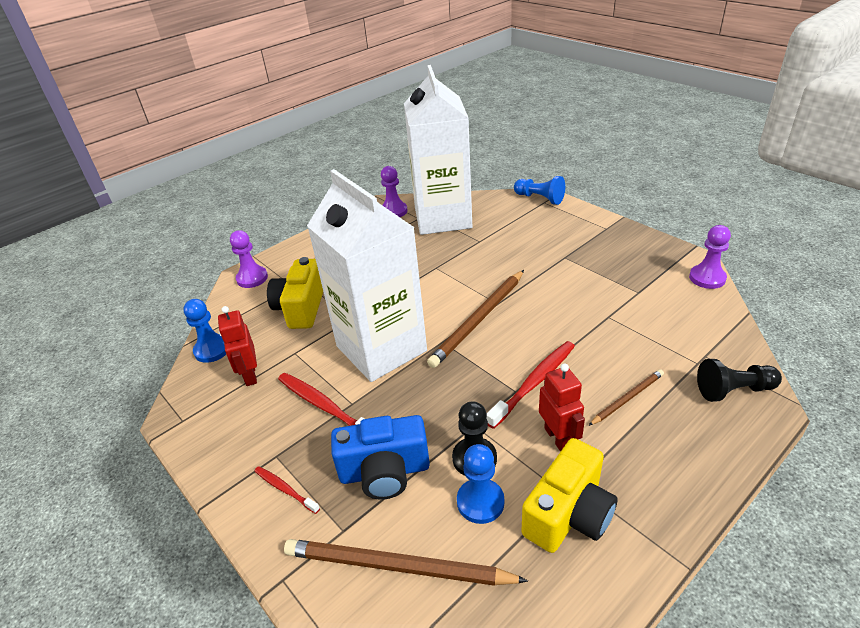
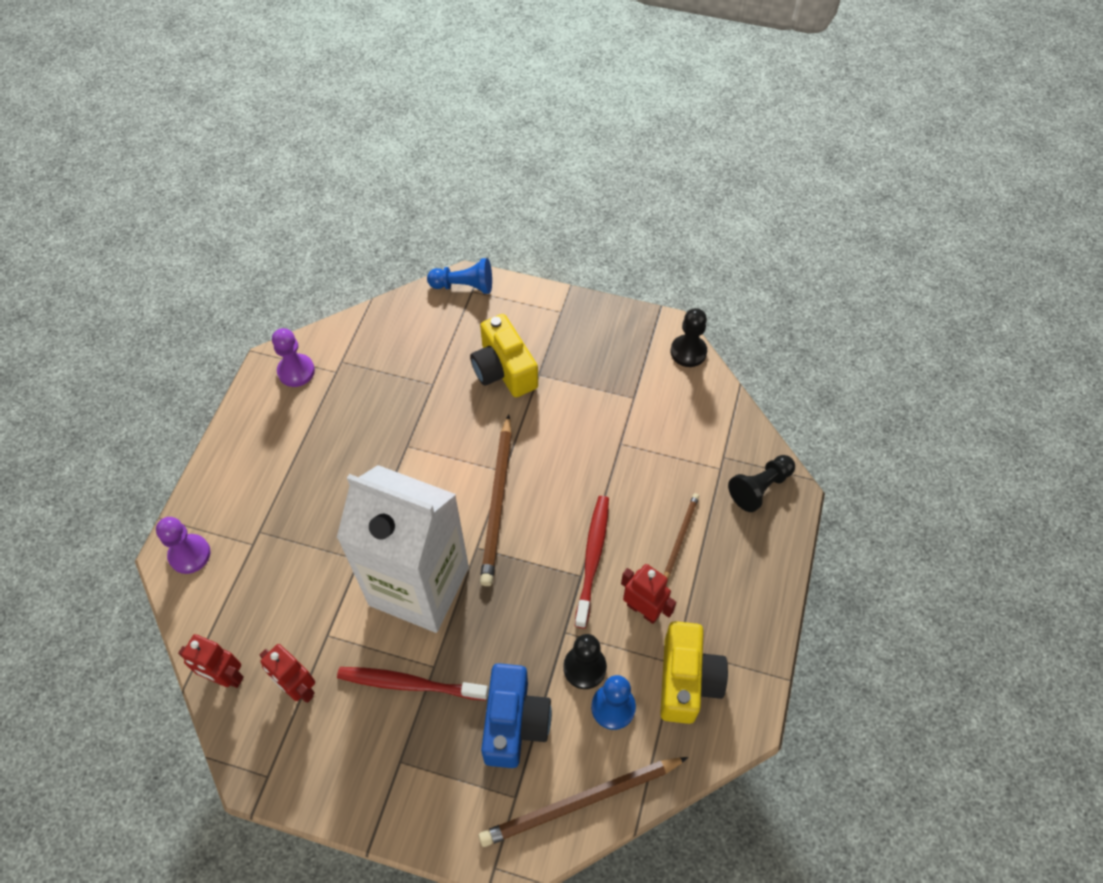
camera: 35 degrees left, 20 degrees up
blue pawn [183,299,226,363] -> red robot [178,634,244,688]
red toothbrush [255,466,320,514] -> none
yellow camera [267,257,323,329] -> yellow camera moved to [470,314,538,397]
blue camera [331,415,430,500] -> blue camera turned 45 degrees counterclockwise [481,663,552,768]
white carton [404,65,472,235] -> none
purple pawn [689,225,731,289] -> black pawn [671,308,707,367]

